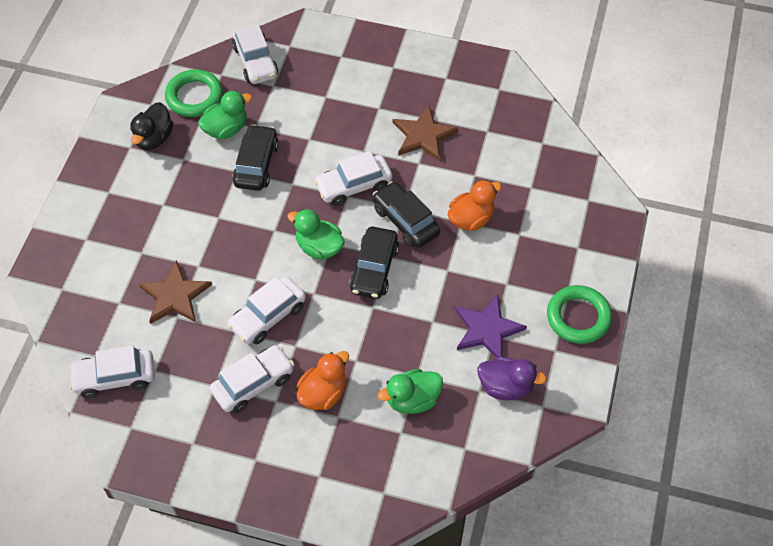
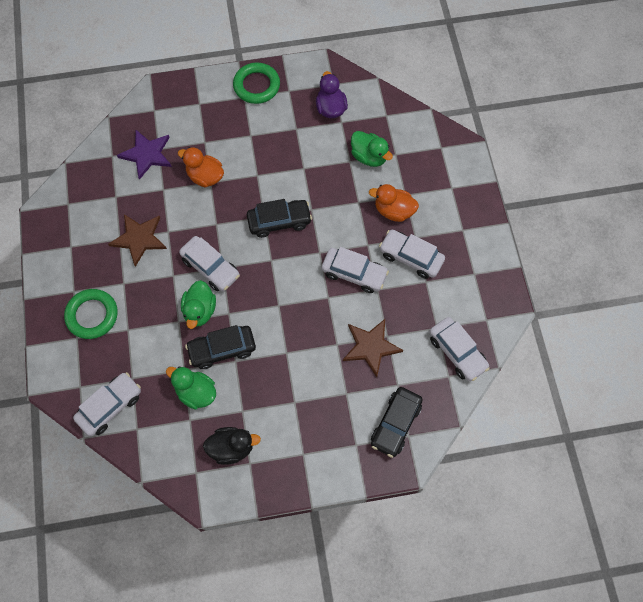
camera: 115 degrees left, 10 degrees up
green ring [165,69,223,117] -> green ring moved to [64,289,118,339]
green duck [287,209,345,260] -> green duck moved to [181,280,216,329]
black car [373,181,440,248] -> black car moved to [371,387,423,458]
purple star [455,295,527,357] -> purple star moved to [117,130,172,180]

